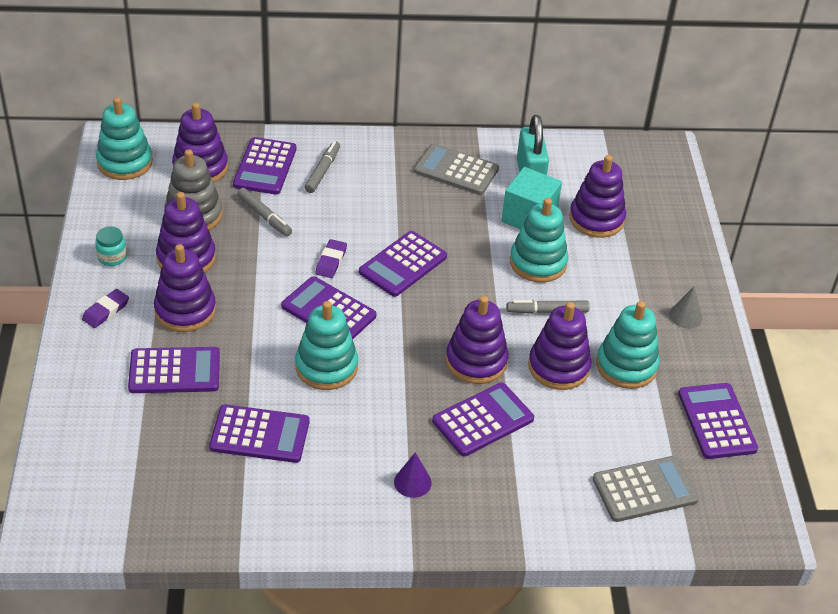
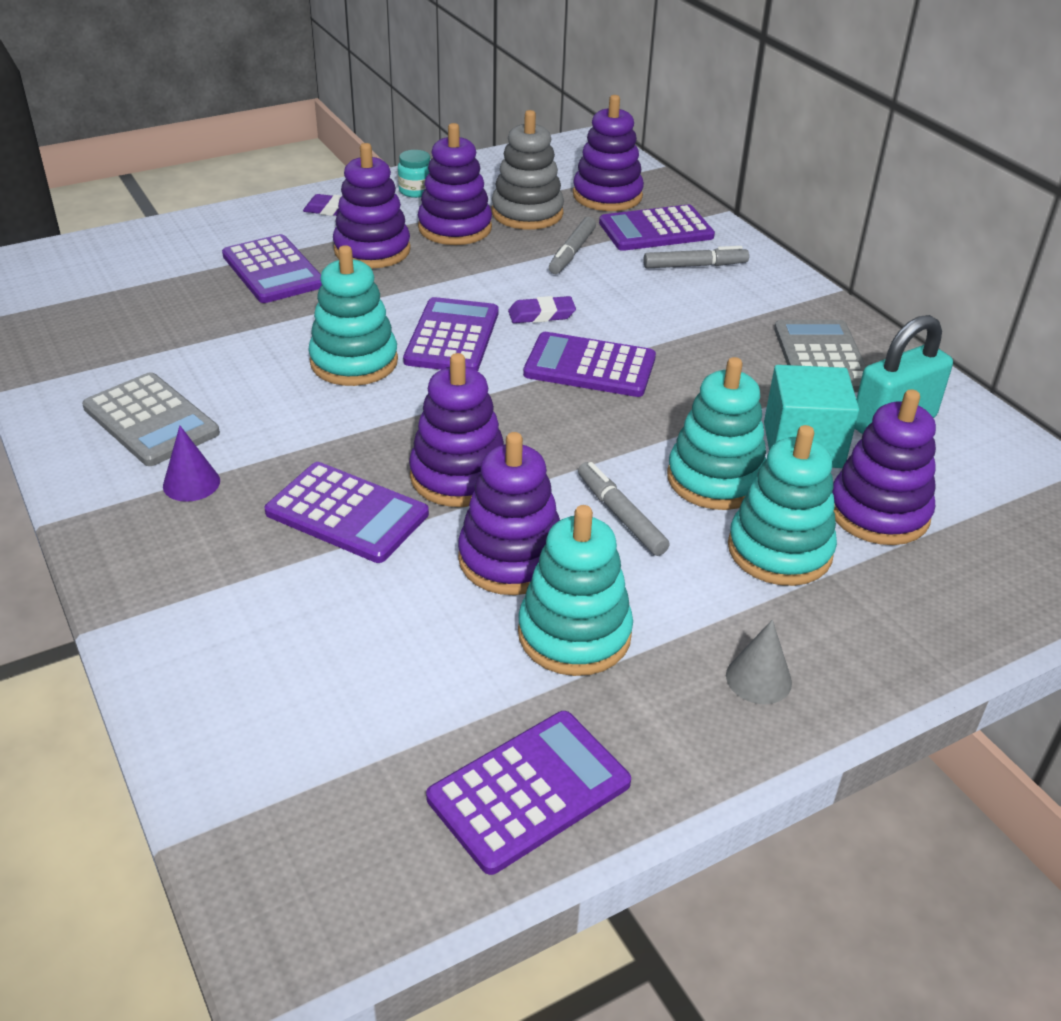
camera: 65 degrees right, 5 degrees down
turquoise stacking toy [96,97,153,180] -> turquoise stacking toy moved to [728,425,837,586]
purple calculator [209,404,309,463] -> none
grey calculator [593,456,699,522] -> grey calculator moved to [82,372,220,466]

